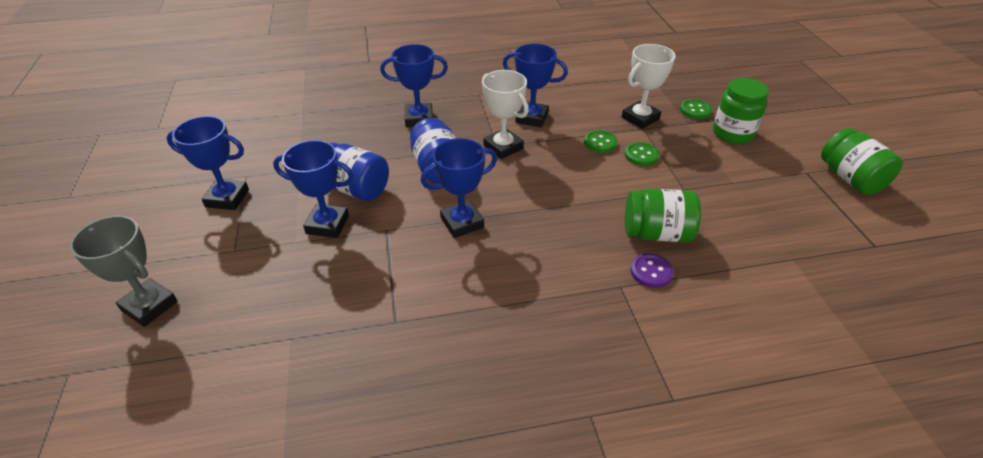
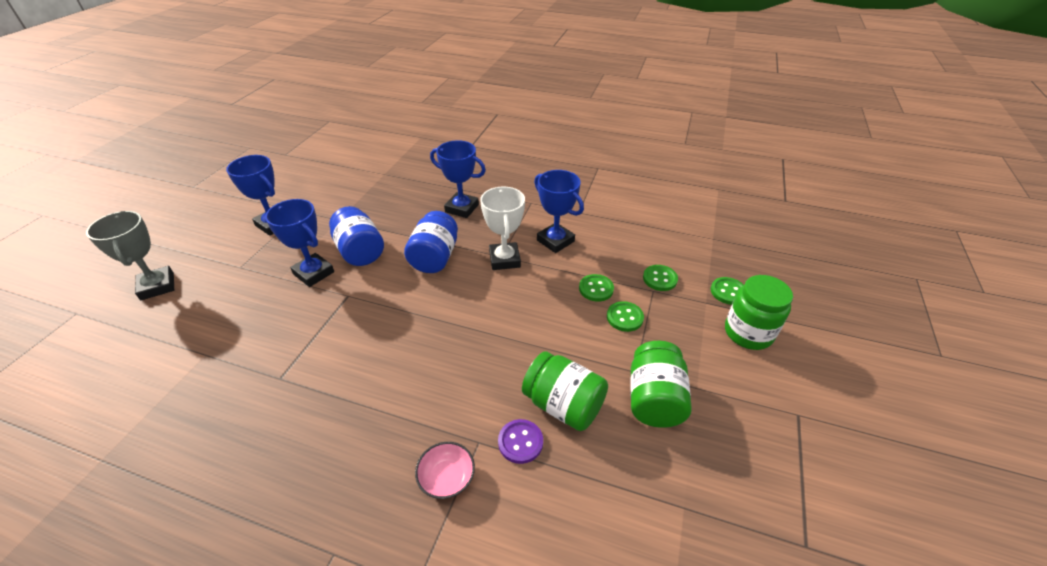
camera: 30 degrees right, 0 degrees up
blue trophy [421,138,497,238] -> none
white trophy [622,44,676,129] -> green button [643,265,678,291]
green jar [821,128,903,195] -> green jar moved to [630,341,691,428]
none -> pink bowl [415,442,475,499]

